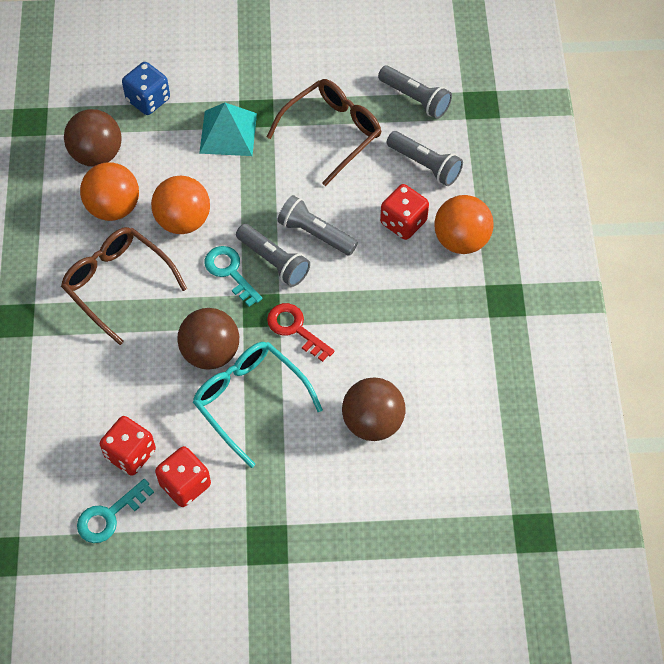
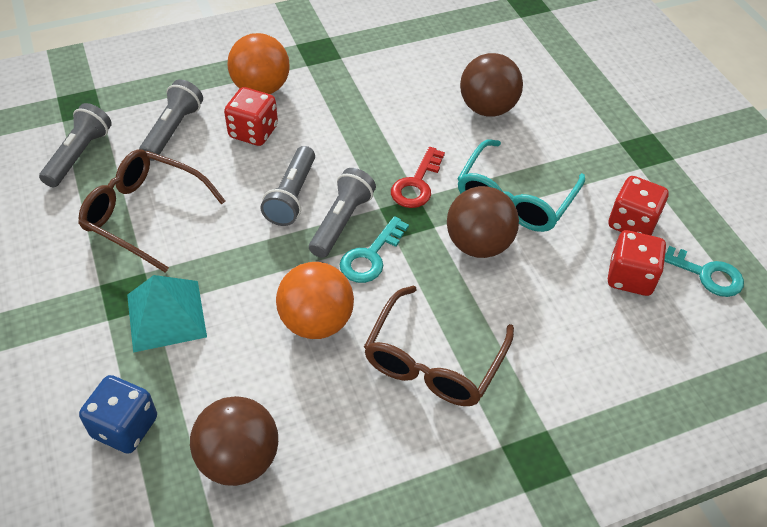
camera: 110 degrees left, 10 degrees down
orange ball [80,162,139,221] -> none

